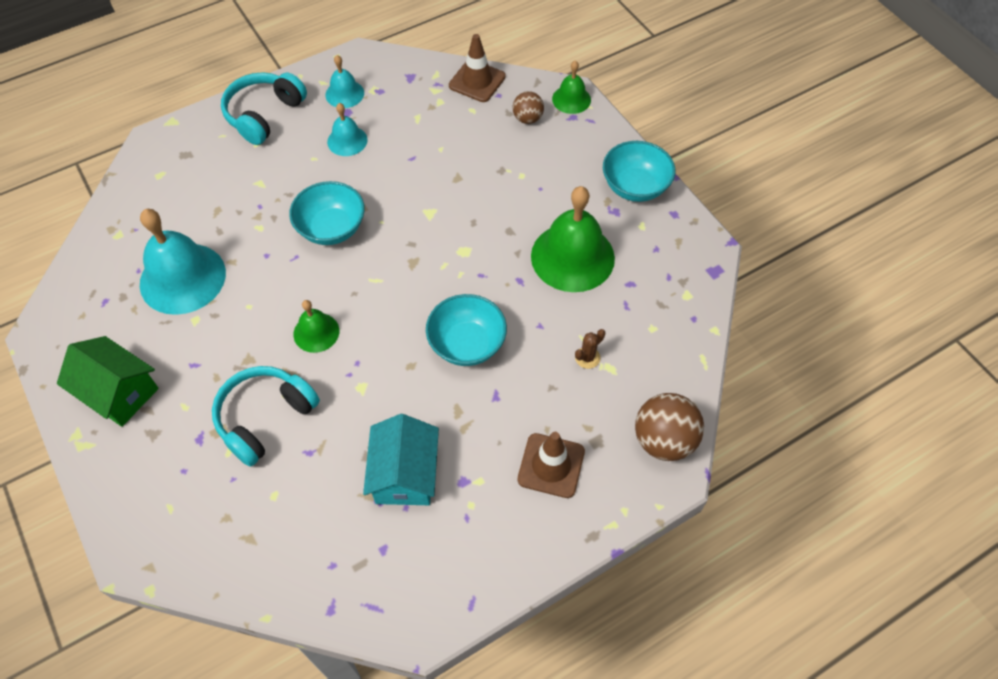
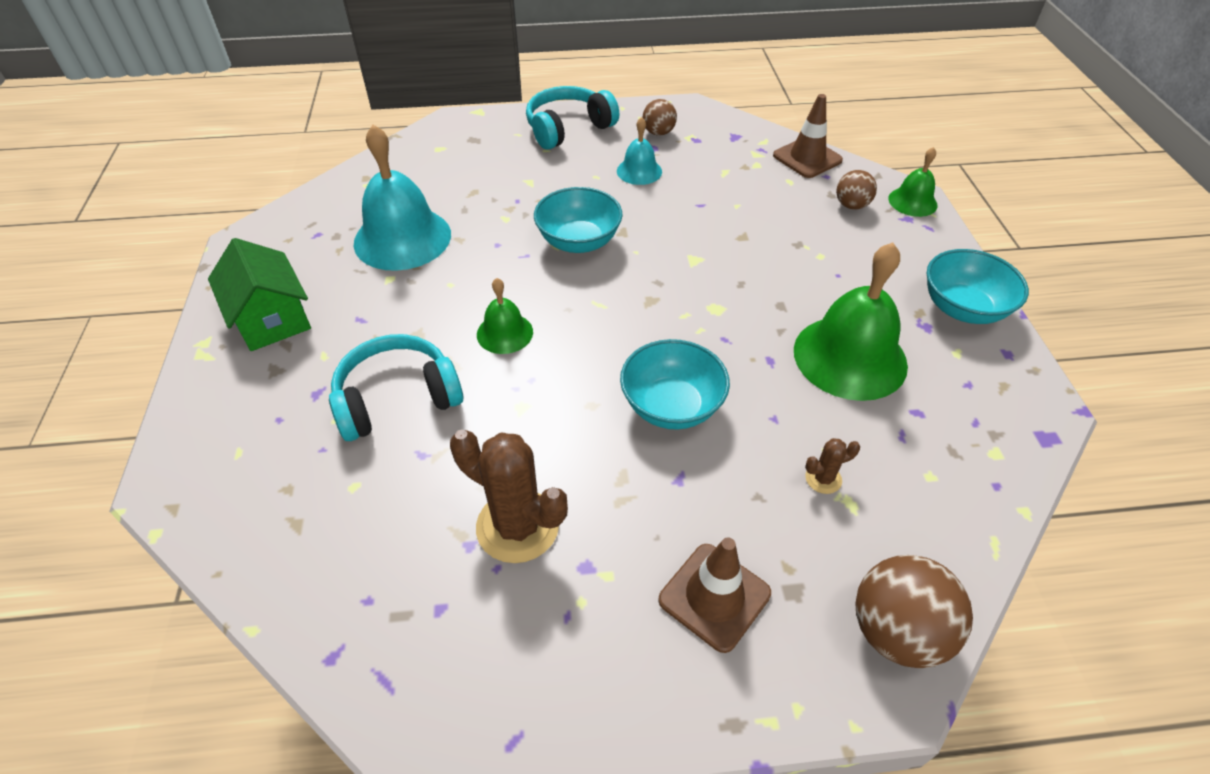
camera: 25 degrees right, 10 degrees down
turquoise bell [326,55,364,108] -> brown ball [643,99,677,136]
turquoise house [363,414,439,505] -> brown cactus [450,429,568,563]

